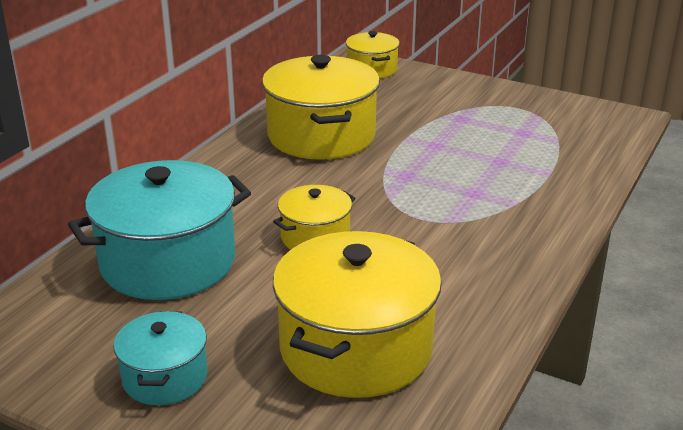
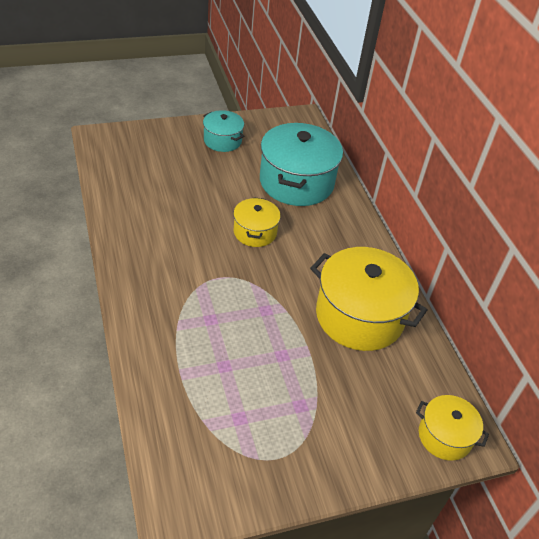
camera: 130 degrees right, 15 degrees up
yellow pot [273,231,442,398] -> none

